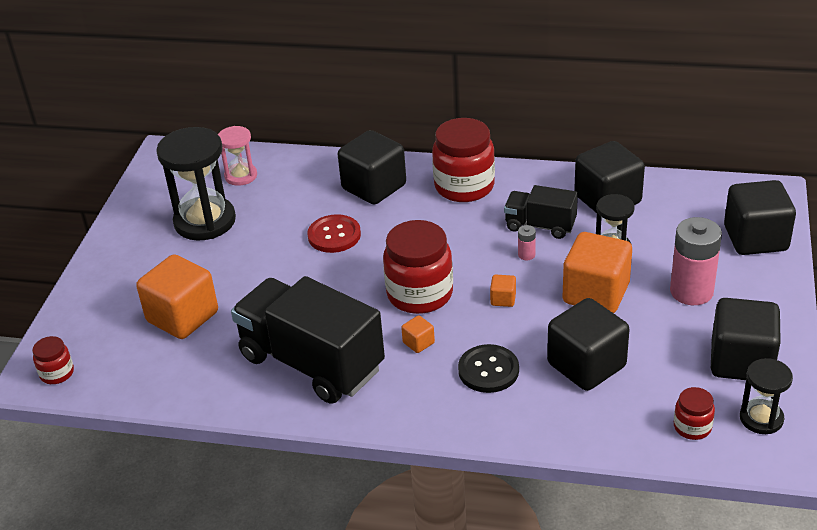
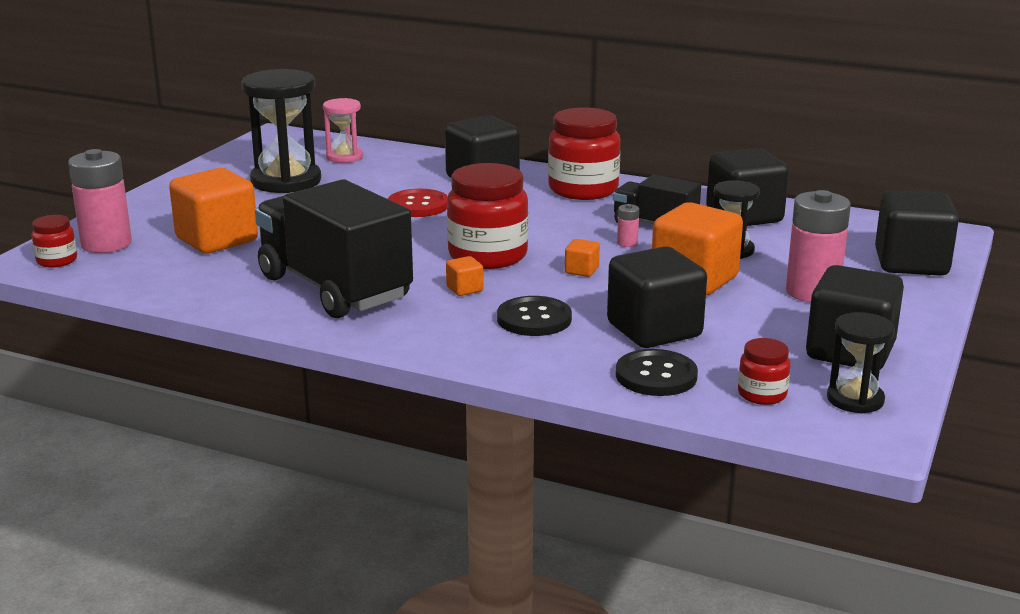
camera: 10 degrees right, 15 degrees down
none -> pink battery [68,149,132,253]
none -> black button [616,349,698,396]

